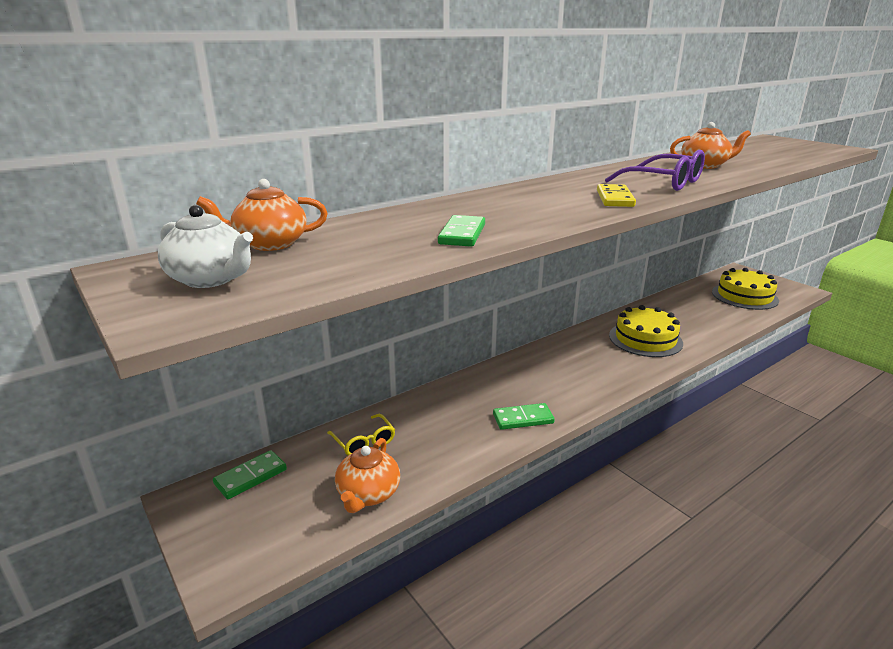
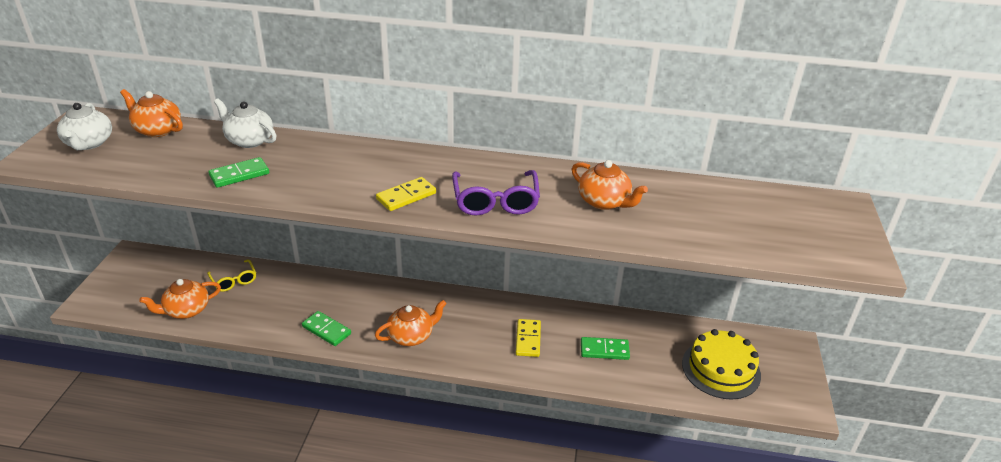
camera: 45 degrees right, 10 degrees up
green domino [213,450,287,499] -> green domino moved to [581,337,630,360]
yellow glasses [327,414,395,455] -> yellow glasses turned 45 degrees counterclockwise [207,259,256,292]
yellow cake [609,305,683,357] -> yellow domino [516,319,541,357]
none -> white teapot [214,98,277,148]
none -> orange teapot [375,300,447,346]

